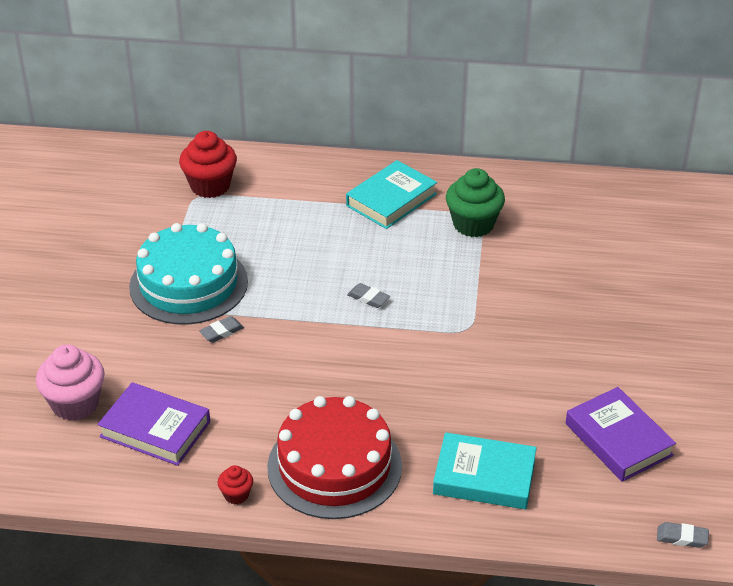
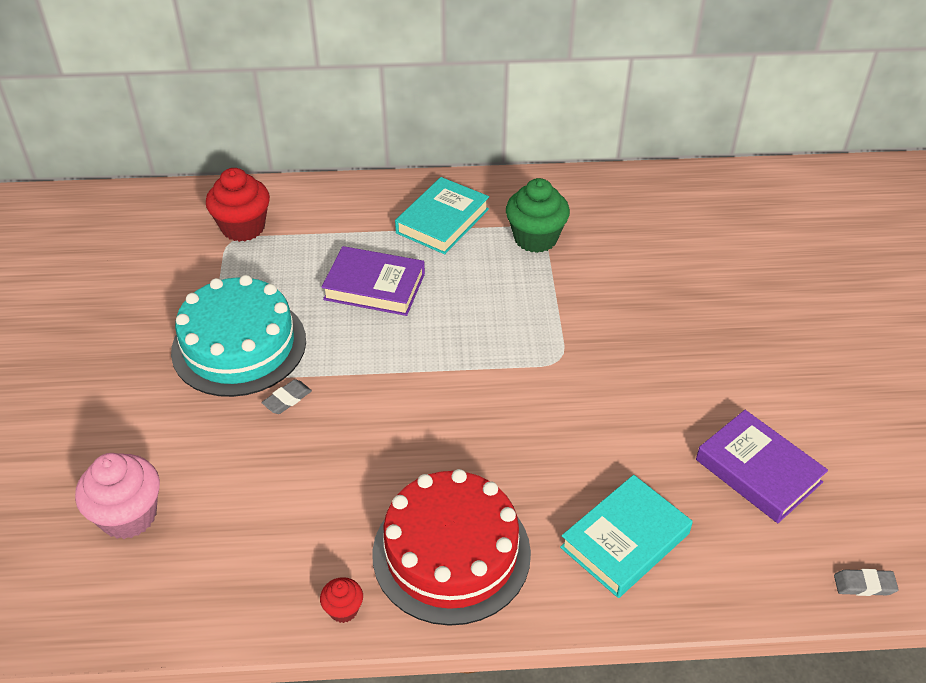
camera: 10 degrees left, 5 degrees up
purple book [97,382,210,466] -> purple book moved to [321,246,425,316]
grey eraser [347,283,390,308] -> none
turquoise book [433,432,537,509] -> turquoise book turned 45 degrees counterclockwise [560,475,693,598]

